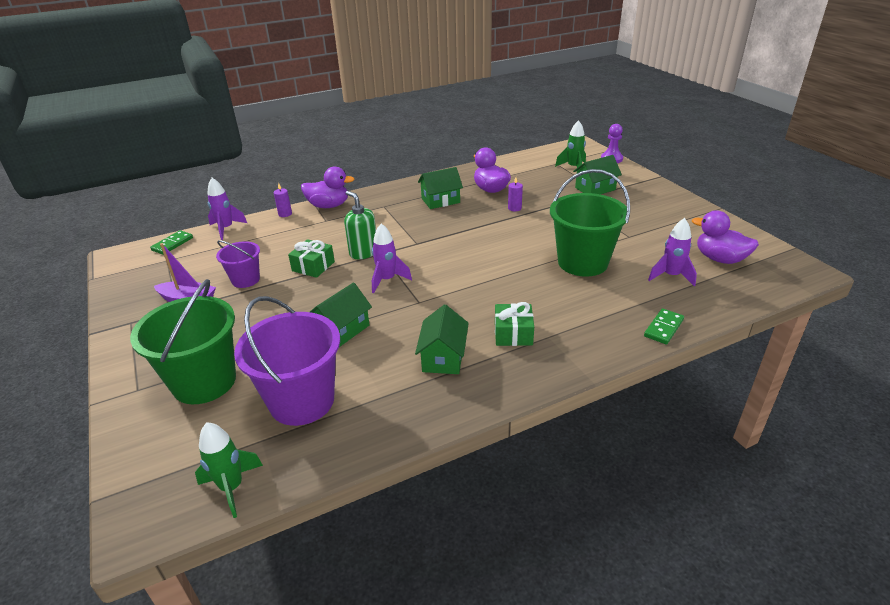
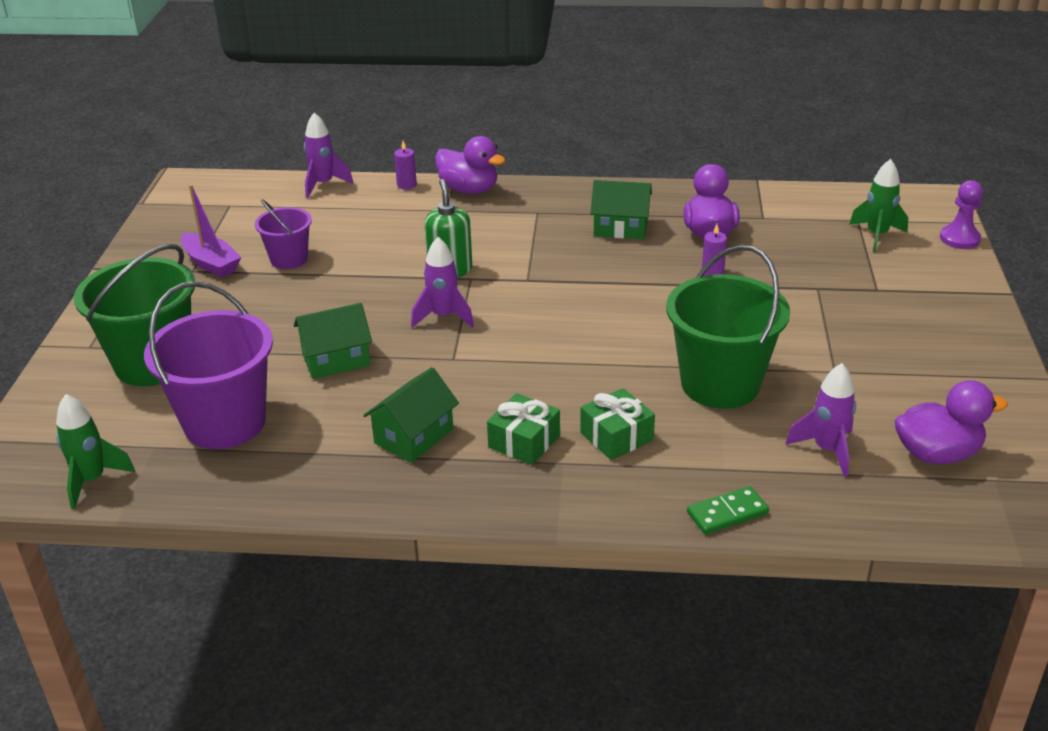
camera: 30 degrees right, 0 degrees up
green domino [150,230,193,255] -> none
green gift [288,239,335,278] -> green gift moved to [580,388,655,460]
green house [573,155,622,194] -> none
purple duck [692,210,759,264] -> purple duck turned 105 degrees clockwise [895,380,1008,464]

